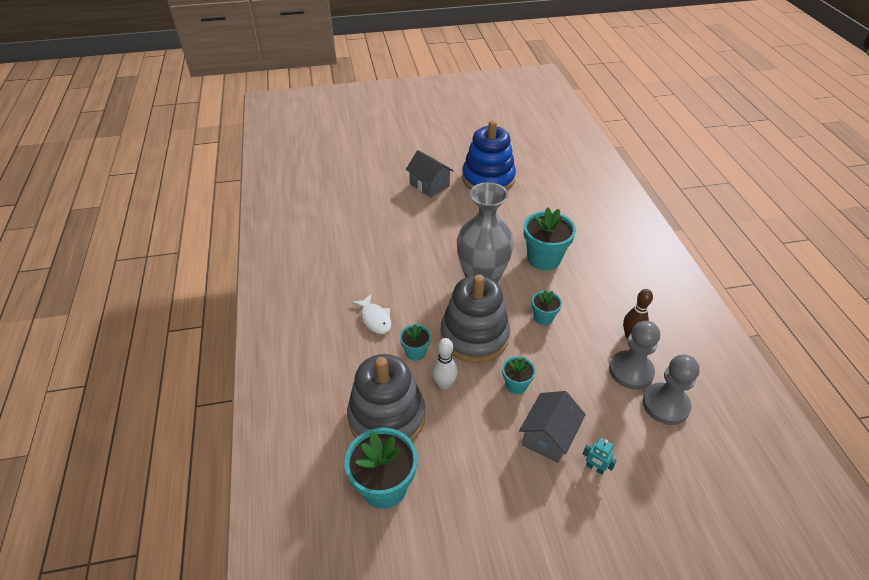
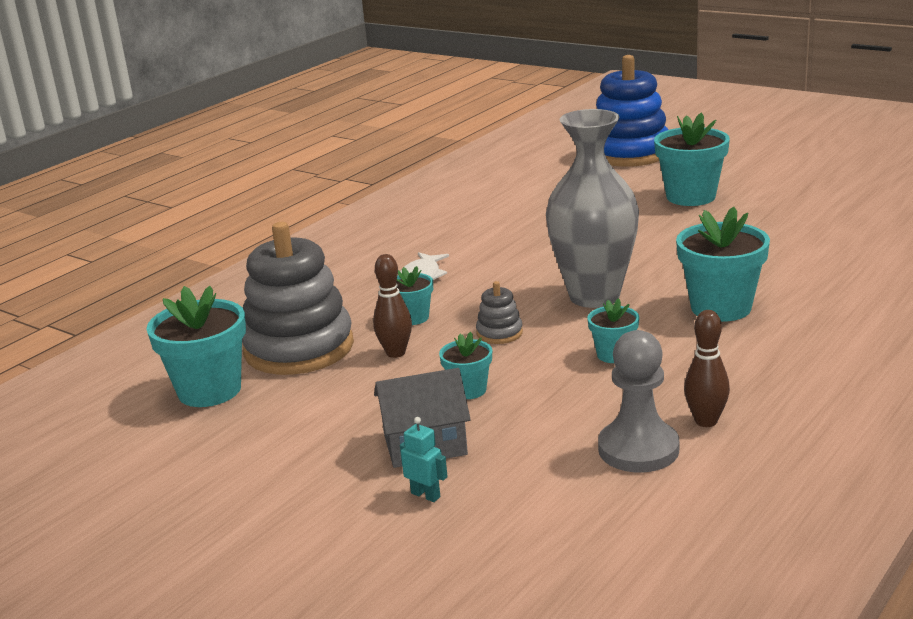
camera: 50 degrees right, 20 degrees down
grey house [406,150,454,197] -> turquoise flower pot [654,112,730,206]
white bowling pin [432,338,458,390] -> brown bowling pin [373,254,412,358]
grey stacking toy [441,274,510,363] -> grey stacking toy [476,281,523,344], size x0.42
blue stacking toy [462,120,516,190] -> blue stacking toy moved to [596,55,668,167]
turquoise robot [583,438,617,475] -> turquoise robot turned 135 degrees clockwise [400,417,448,502]
grey pawn [643,355,700,425] -> none

